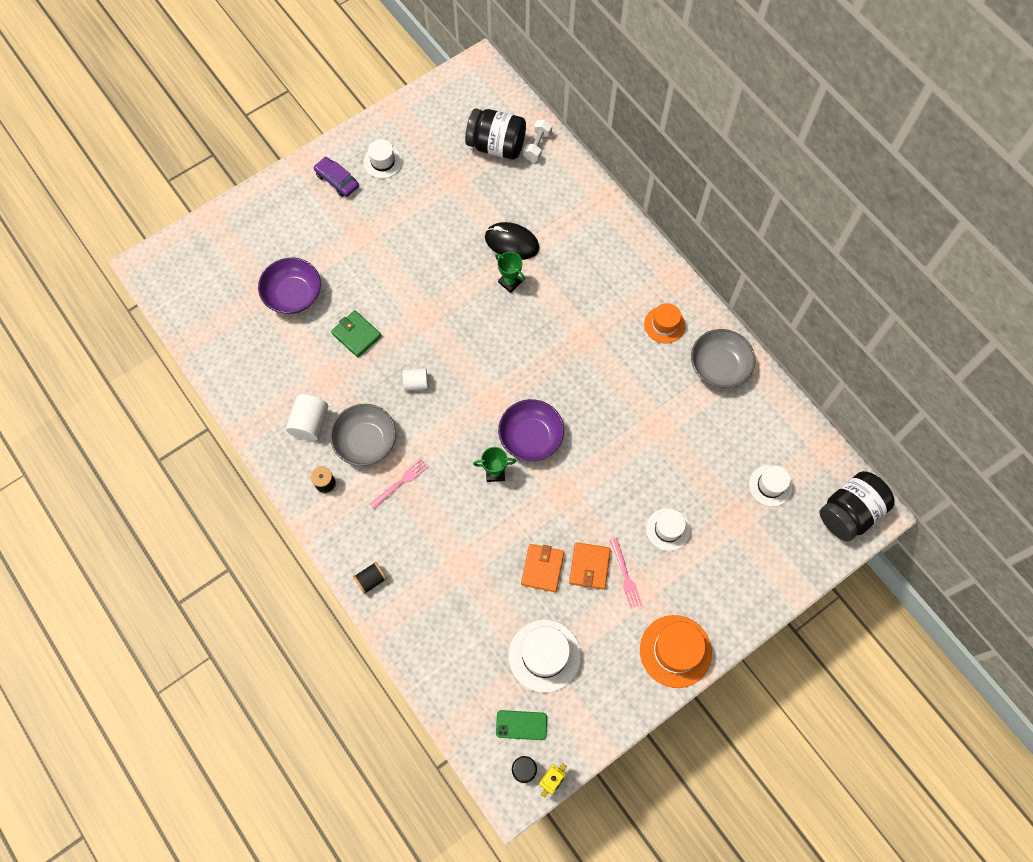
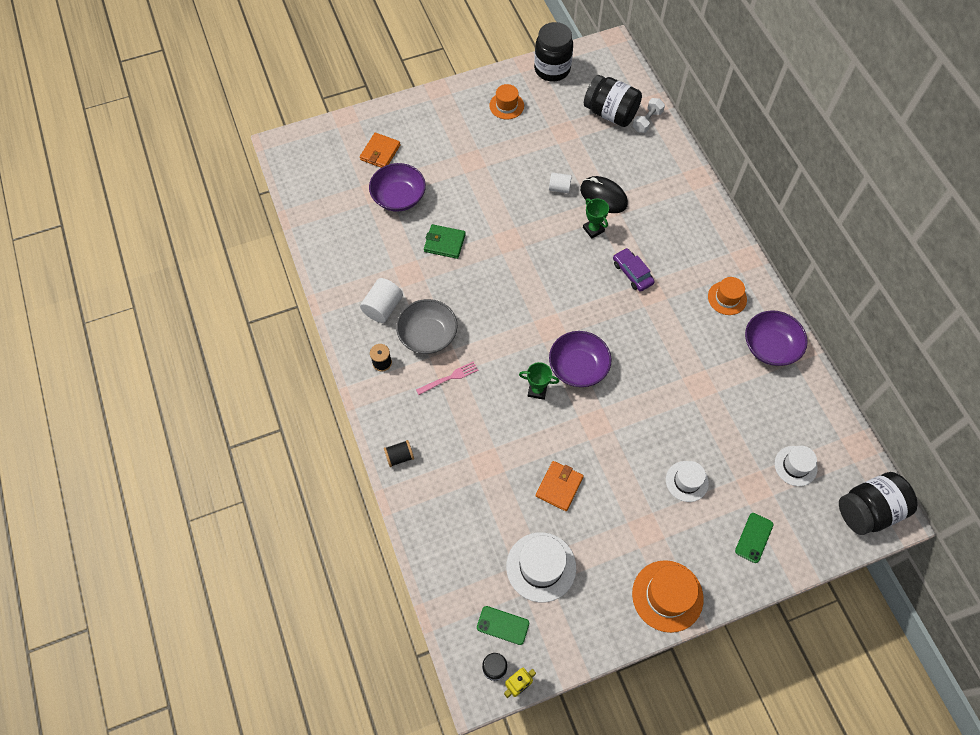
camera: 15 degrees right, 5 degrees down
purple car [313,157,359,197] -> purple car moved to [613,248,655,292]
green wallet [331,310,382,357] -> green wallet turned 45 degrees counterclockwise [424,224,466,259]
white hat [364,139,402,179] -> orange hat [489,84,524,119]
white cylinder [403,368,428,391] -> white cylinder moved to [549,173,572,193]
orange wallet [569,542,611,590] -> orange wallet moved to [360,133,401,168]
pink fork [610,538,642,608] -> none
grey bowl [691,329,755,388] -> purple bowl [745,310,808,366]
none -> black jar [534,22,573,82]
none -> green phone [735,513,774,563]

